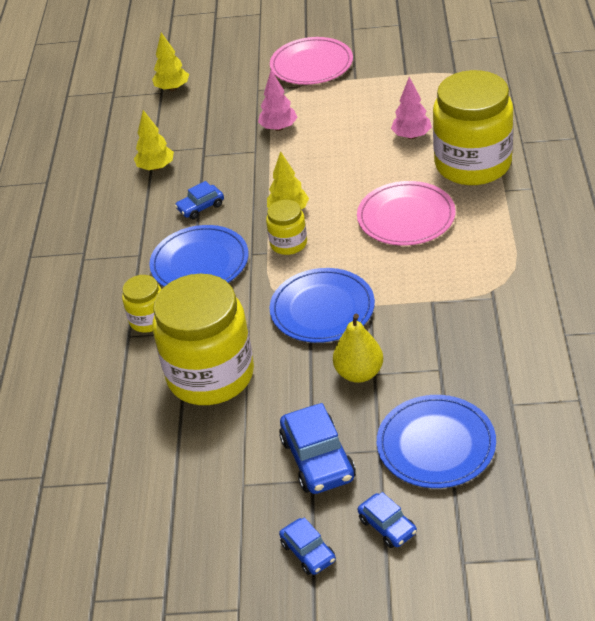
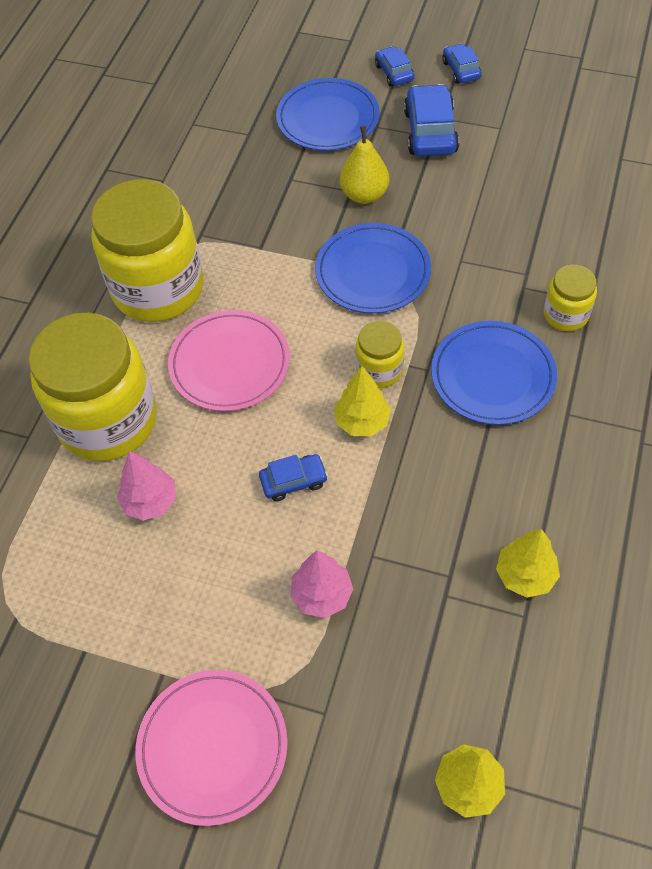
camera: 165 degrees left, 15 degrees up
yellow jar [152,274,254,405] -> yellow jar moved to [91,179,203,322]
blue car [175,181,224,219] -> blue car moved to [259,454,328,501]

